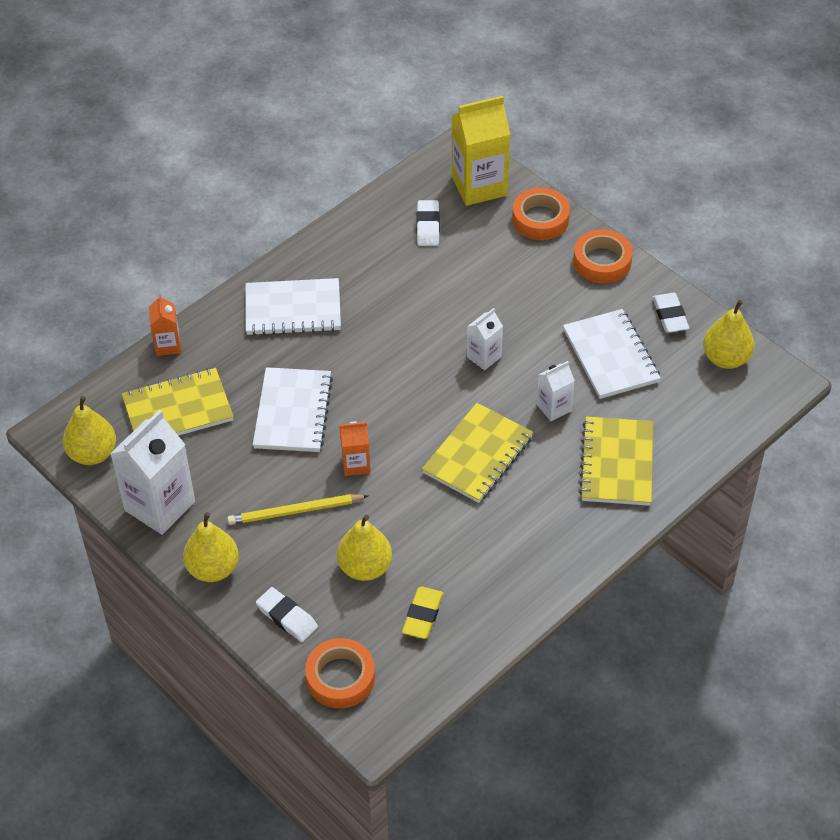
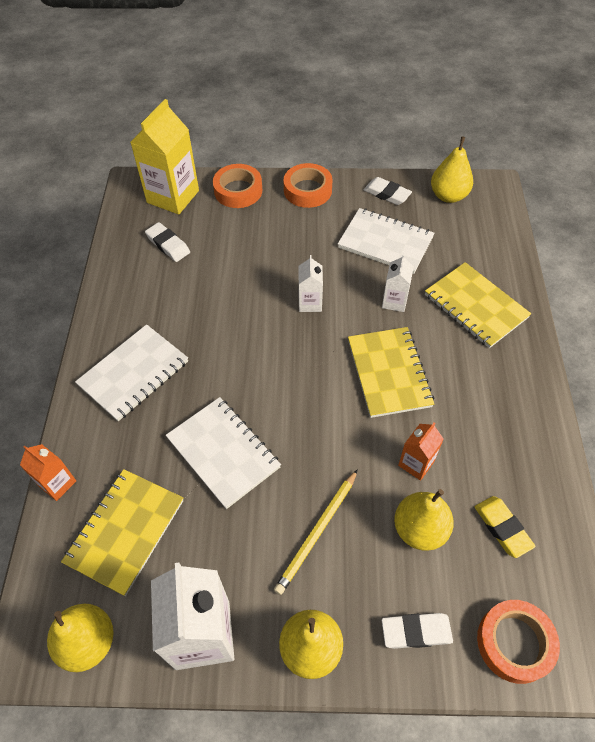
camera: 45 degrees left, 5 degrees up
orange carton [340,421,370,476] -> orange carton moved to [398,422,444,481]

